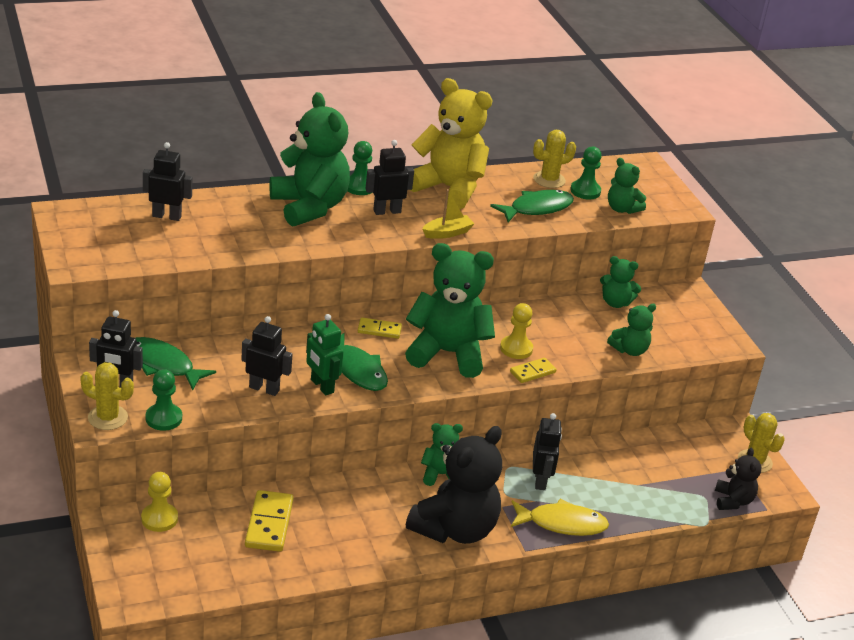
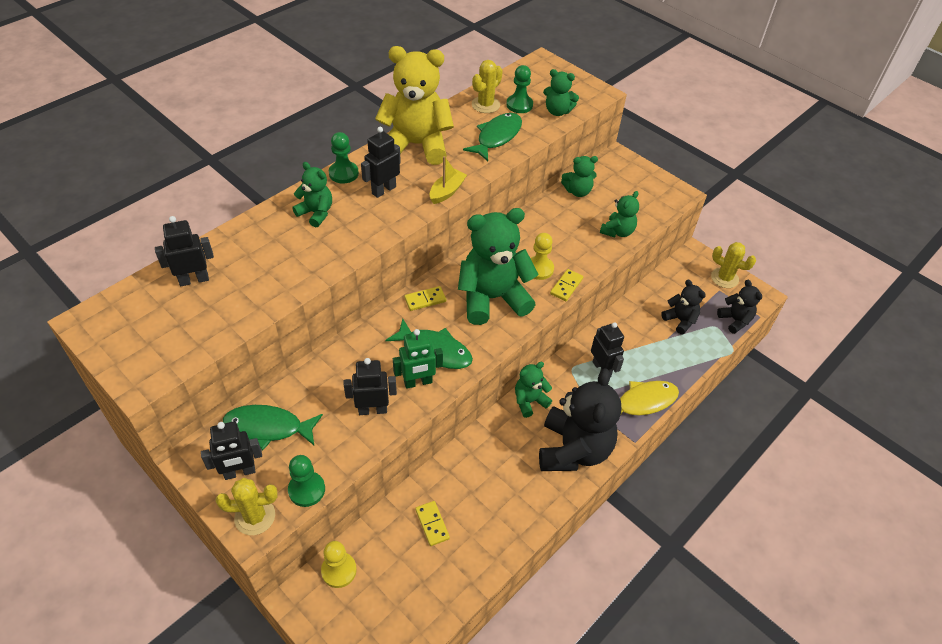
camera: 25 degrees left, 15 degrees up
yellow domino [245,490,294,552] -> yellow domino [415,501,450,546], size x0.61
green teddy bear [269,92,350,227] -> green teddy bear [292,162,332,227], size x0.50
green robot [306,314,343,395] -> green robot turned 45 degrees counterclockwise [393,329,443,389]
none -> black teddy bear [661,280,706,334]

